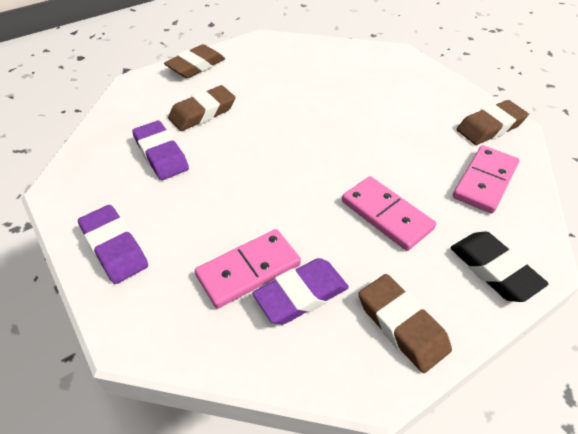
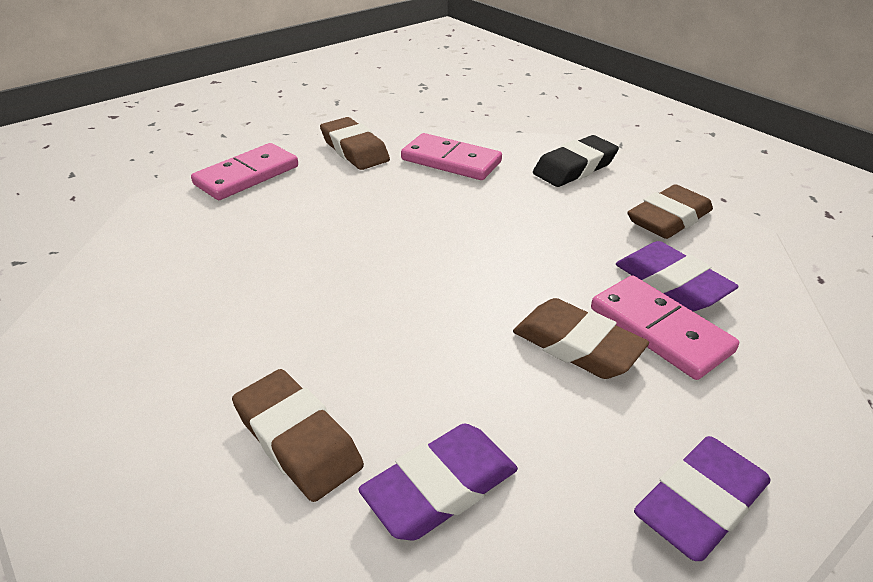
camera: 95 degrees left, 10 degrees down
brown eraser [164,44,225,78] -> brown eraser moved to [513,298,649,379]
pink domino [342,176,436,251] -> pink domino moved to [191,143,298,200]

